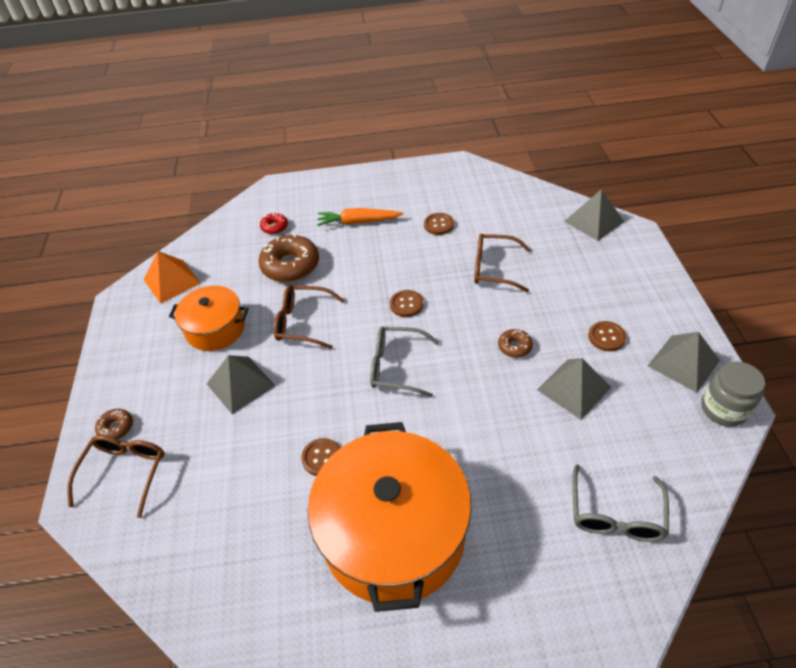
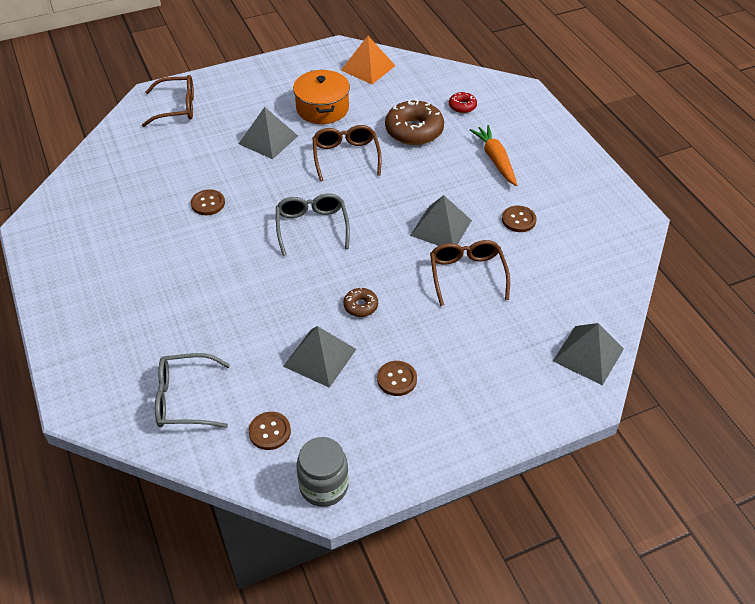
camera: 70 degrees right, 0 degrees up
brown donut [95,409,133,440] -> none
orange pot [308,422,472,612] -> none
brown button [390,290,423,317] -> brown button moved to [249,412,291,450]
grey pyramid [648,332,720,393] -> grey pyramid moved to [410,195,472,246]

